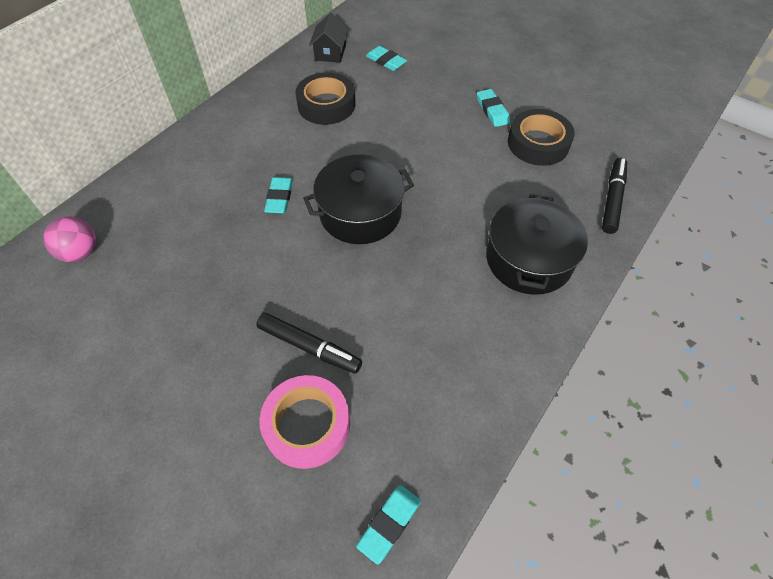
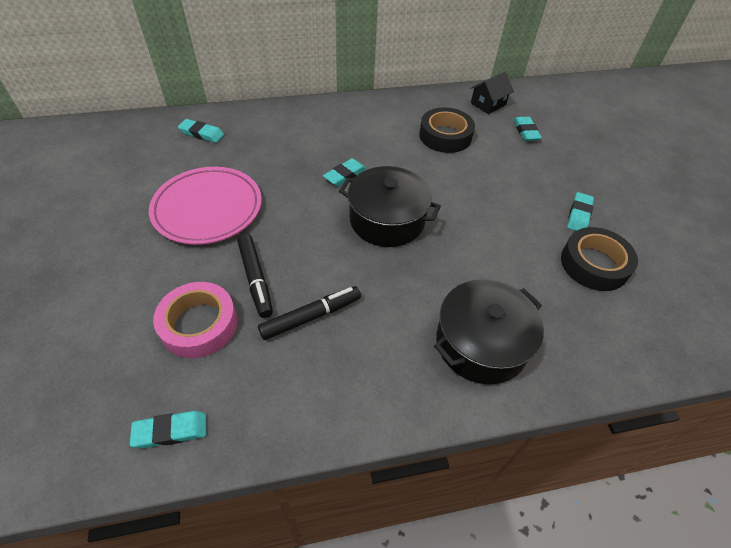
camera: 40 degrees right, 5 degrees down
pink ball [43,216,96,262] -> turquoise eraser [178,119,224,143]
black marker [602,158,627,234] -> black marker moved to [258,286,361,340]
none -> pink plate [149,167,262,245]

